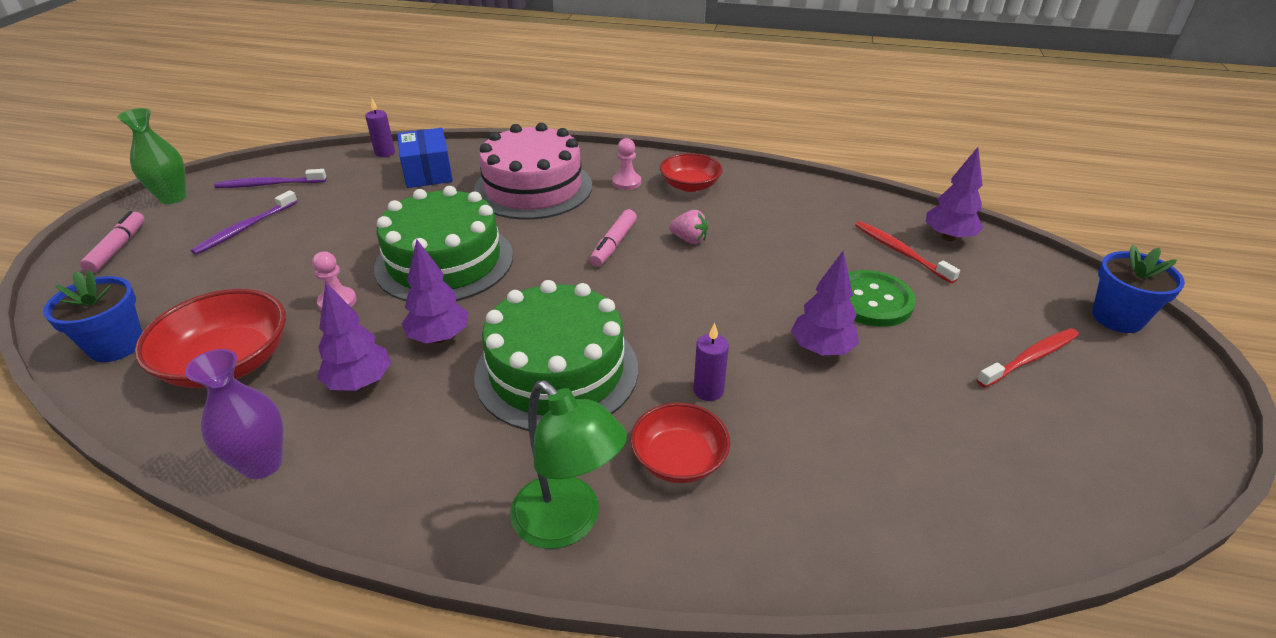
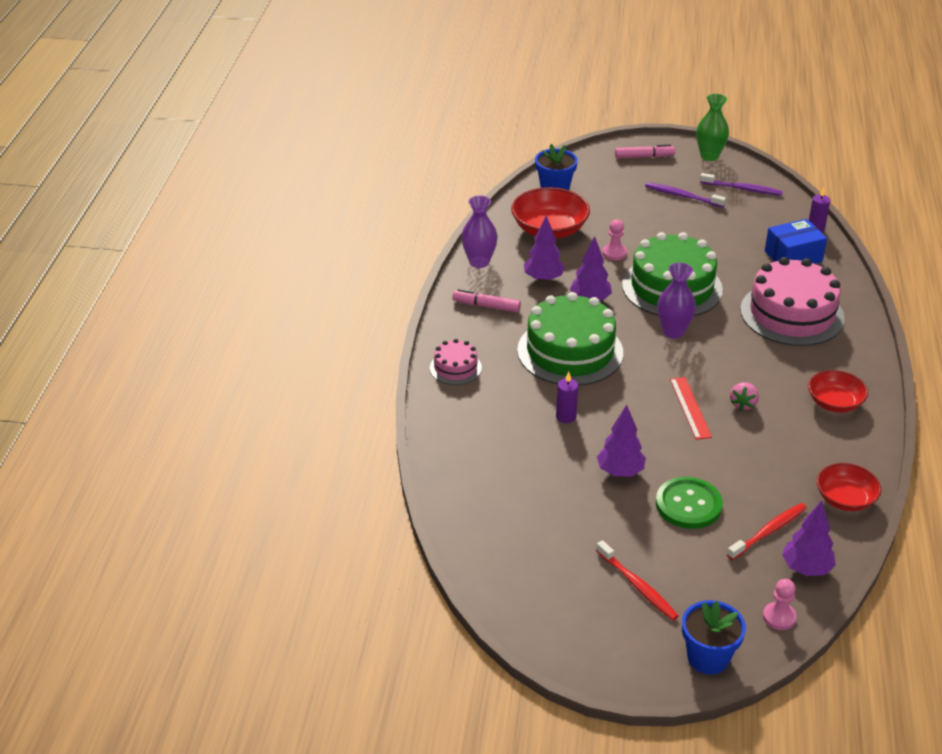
camera: 85 degrees right, 0 degrees up
purple toothbrush [214,169,327,188] -> purple toothbrush turned 120 degrees clockwise [700,173,783,196]
green lamp [510,380,627,549] -> pink cake [430,339,482,385]
pink marker [590,209,637,267] -> pink marker moved to [452,289,521,313]
pink pawn [612,138,641,190] -> pink pawn moved to [763,579,796,630]
red bowl [630,402,730,483] -> red bowl moved to [817,463,881,511]
none -> purple vase [657,263,696,339]
none -> red ruler [670,377,712,440]

